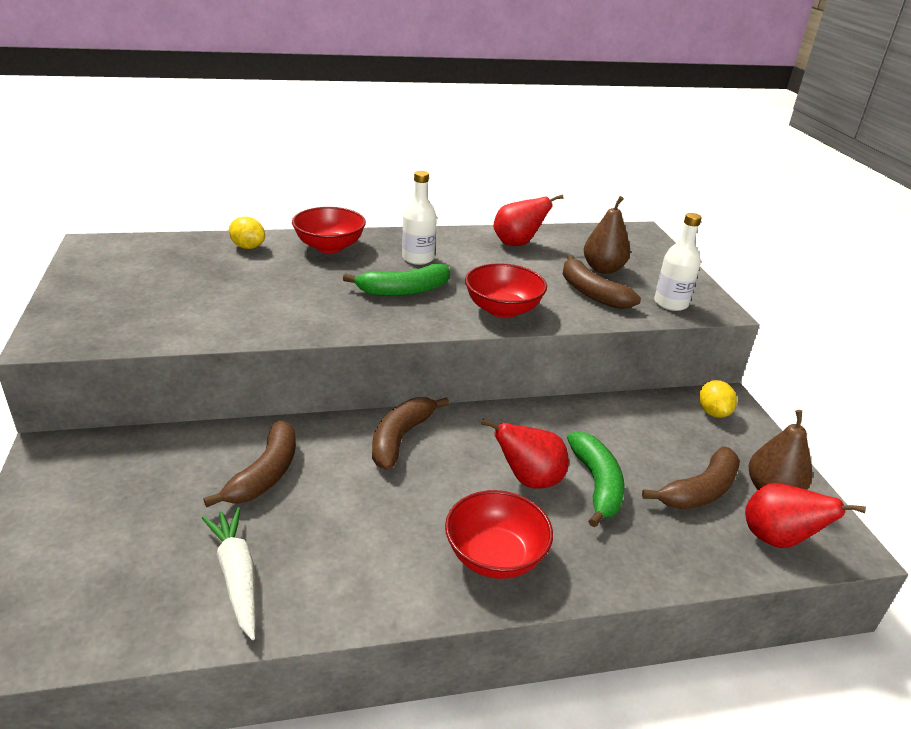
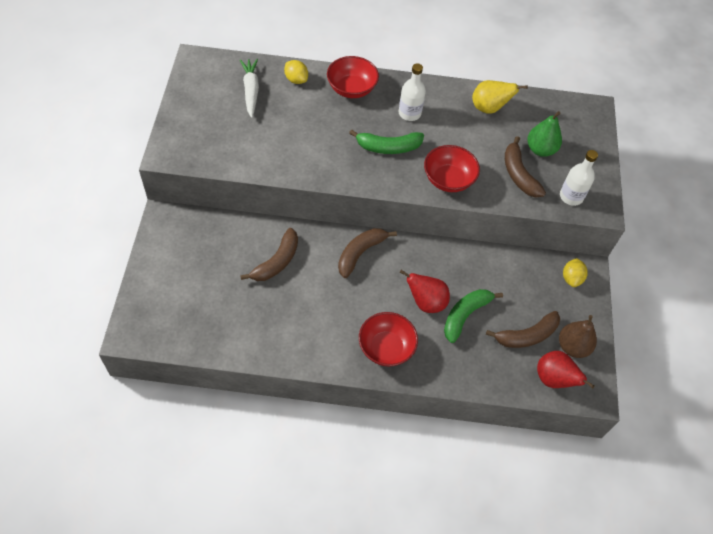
camera: 15 degrees right, 25 degrees up
white carrot [202,507,256,640] -> white carrot moved to [240,59,259,118]
red pear [493,194,564,246] -> yellow pear [472,80,528,114]
green banana [567,432,624,527] -> green banana turned 150 degrees counterclockwise [444,289,503,343]
brown pear [584,196,631,274] -> green pear [527,111,562,157]

